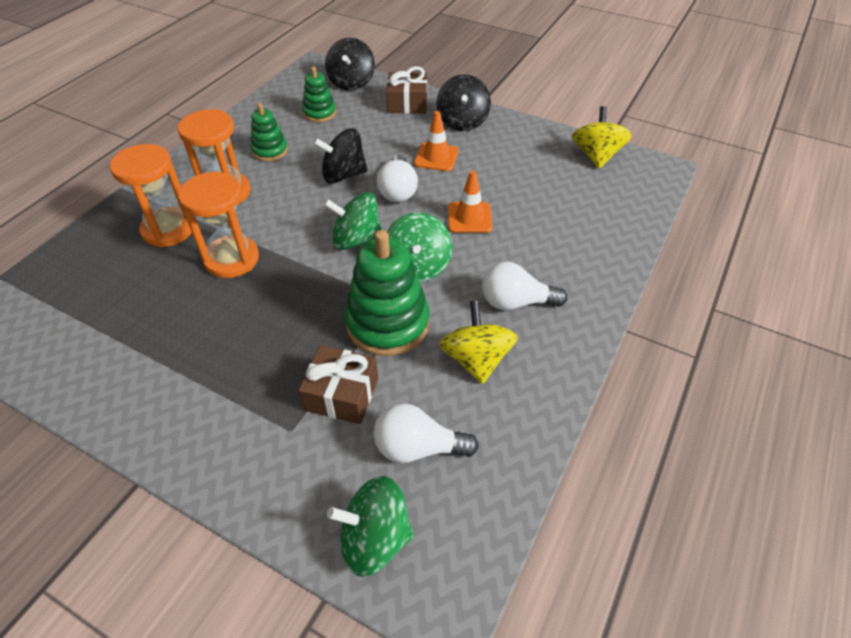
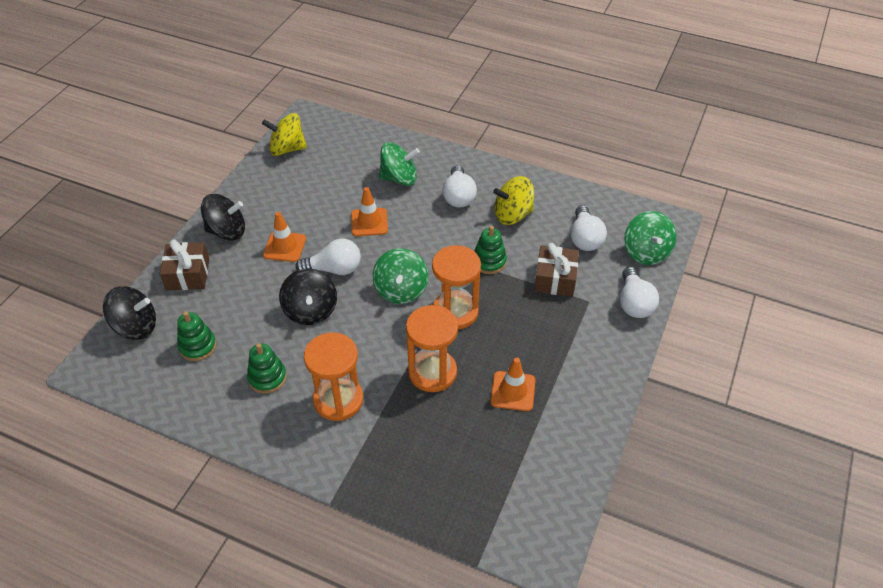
camera: 95 degrees left, 0 degrees up
orange hourglass [110,144,192,248] -> orange hourglass moved to [432,245,481,329]
green stacking toy [345,230,430,356] -> green stacking toy [474,226,507,274], size x0.56
green spinning top [387,212,452,282] -> green spinning top moved to [379,142,420,186]
none -> orange traffic cone [490,358,535,411]
none -> white light bulb [620,267,659,318]

